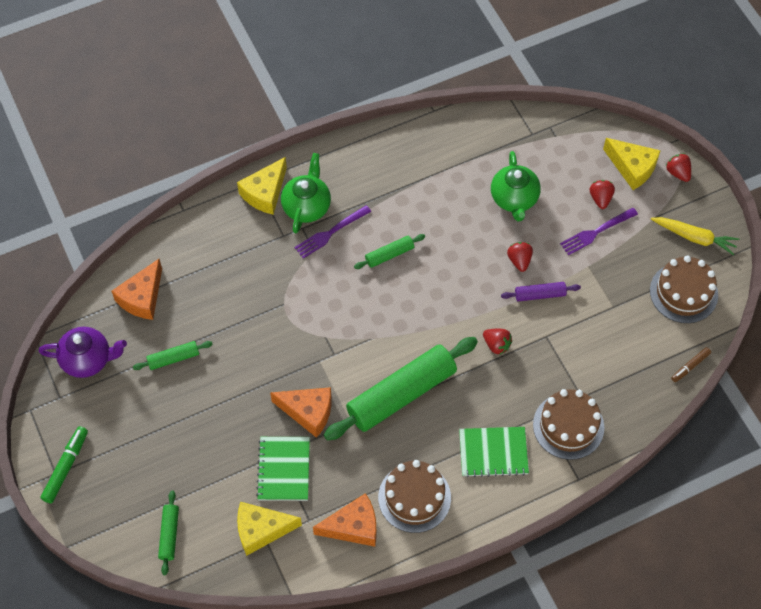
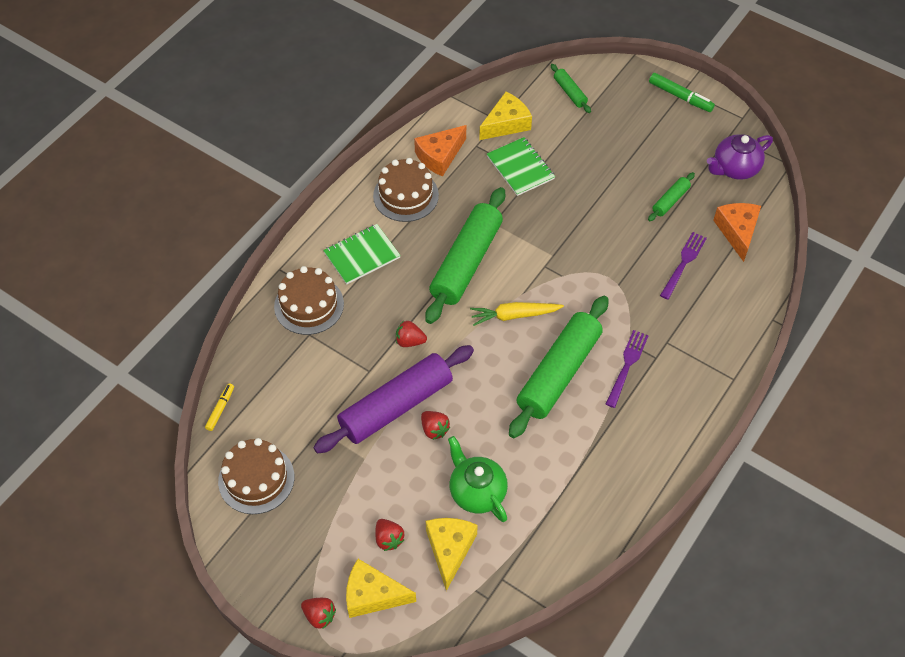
camera: 150 degrees right, 5 degrees down
green marker [41,426,88,503] -> green marker turned 45 degrees counterclockwise [649,73,715,112]
yellow cheese [237,157,287,215] -> yellow cheese moved to [426,518,478,591]
orange cheese [270,387,332,438] -> none
green teapot [281,153,331,233] -> none
green rolling pin [354,234,425,269] -> green rolling pin [509,296,609,438], size x2.21
purple rolling pin [501,282,581,302] -> purple rolling pin [313,345,474,454], size x2.21
purple fork [560,208,638,255] -> purple fork moved to [660,232,707,300]
yellow carrot [651,217,739,255] -> yellow carrot moved to [470,302,564,326]
brown marker [671,347,711,382] -> yellow marker [205,383,234,431]

